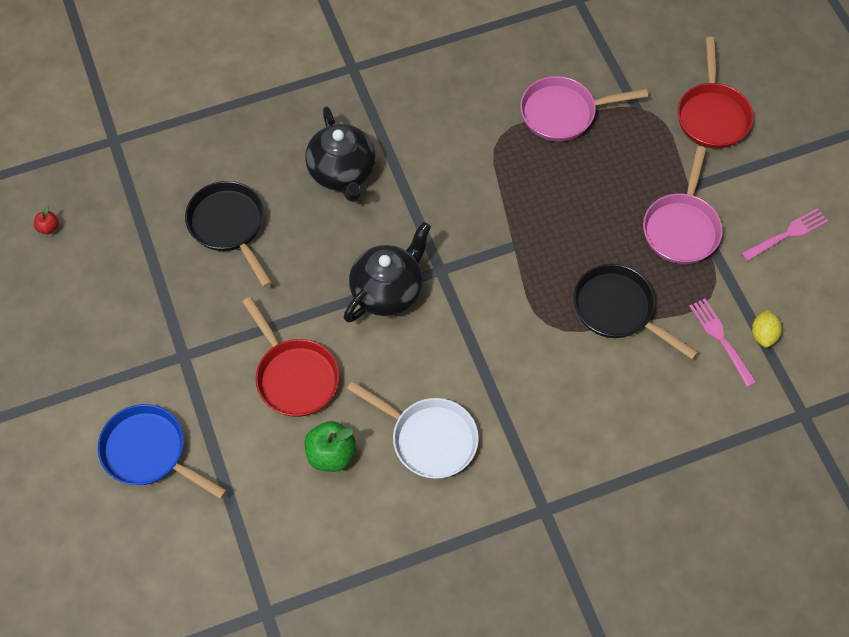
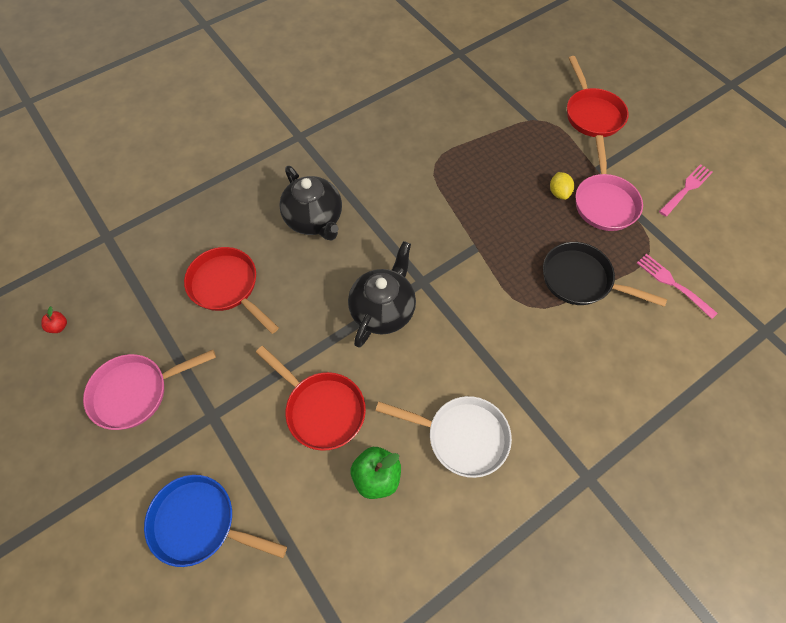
camera: 15 degrees left, 0 degrees up
black pan [185,181,272,287] -> red pan [184,247,279,334]
pink pan [520,76,648,141] -> pink pan moved to [83,350,216,430]
yellow lemon [752,310,782,348] -> yellow lemon moved to [550,172,574,200]

